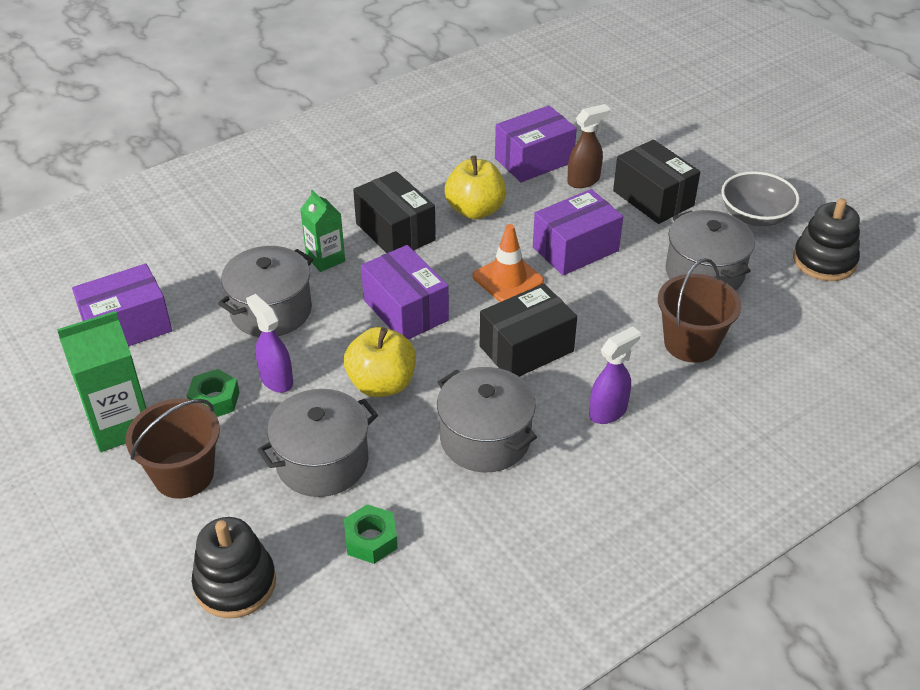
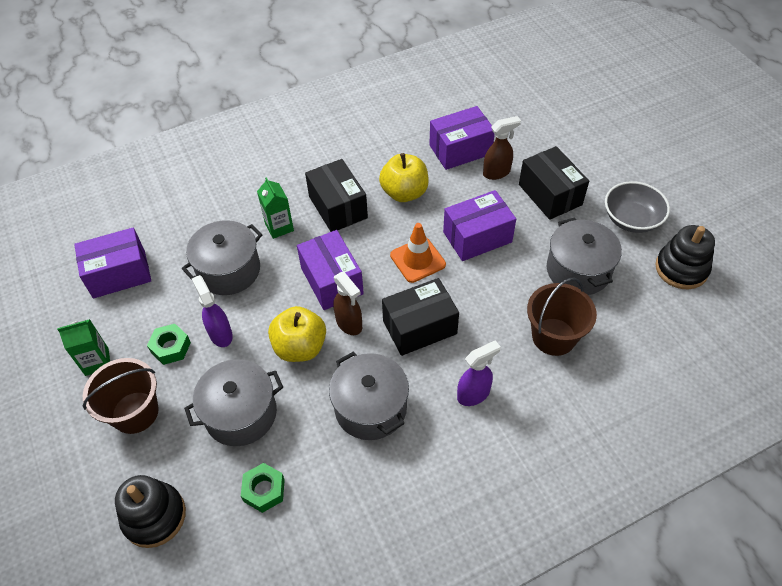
camera: 10 degrees right, 10 degrees up
green carton [57,311,146,452] -> green carton [57,319,110,376], size x0.62
none -> brown spray bottle [334,272,362,335]

